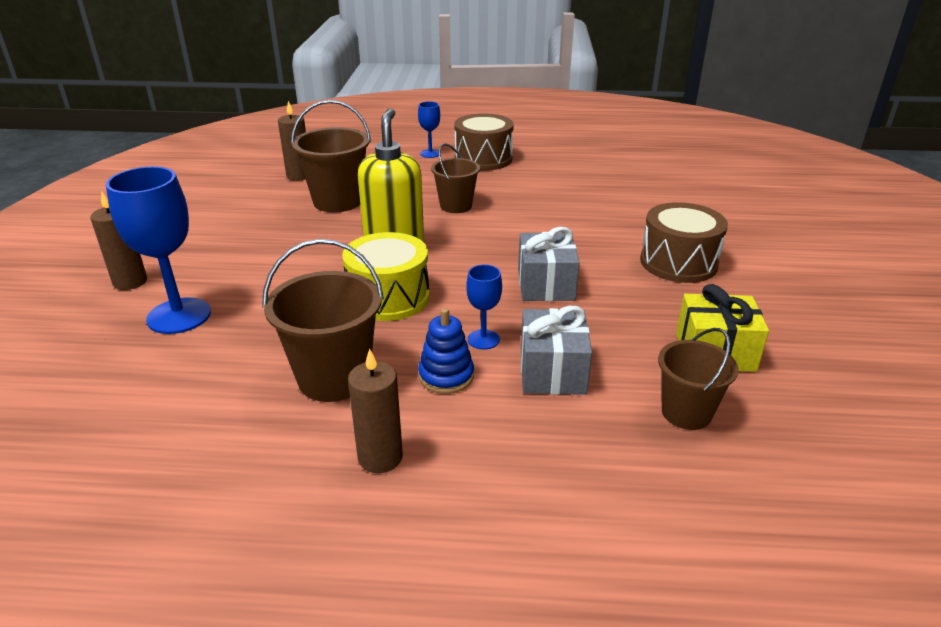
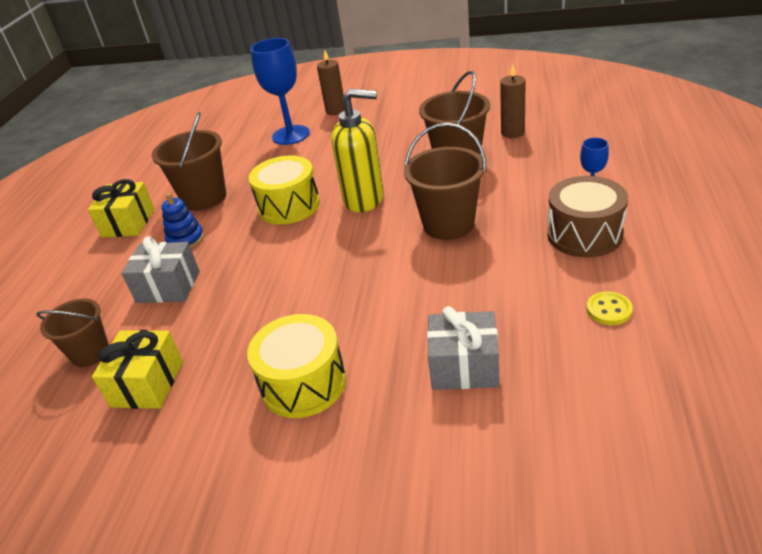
camera: 100 degrees right, 5 degrees up
brown candle [348,349,403,473] -> yellow gift [88,179,155,237]
brown bucket [431,143,480,213] -> brown bucket [404,123,486,240], size x1.55
blue goblet [466,265,502,350] -> none
grey gift [518,227,580,301] -> grey gift moved to [427,306,500,390]
brown drum [640,202,728,283] -> yellow drum [247,314,346,418]
none -> yellow button [587,291,633,325]

